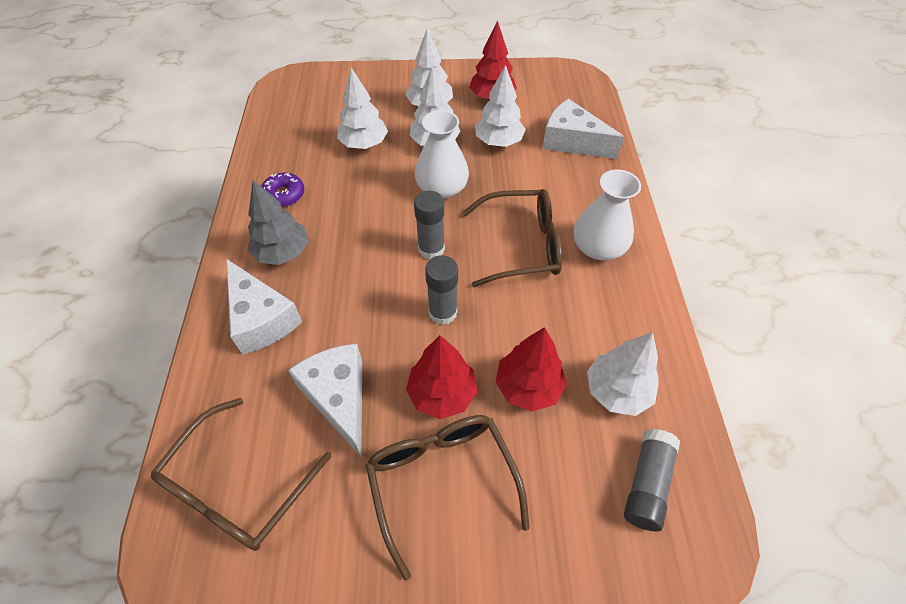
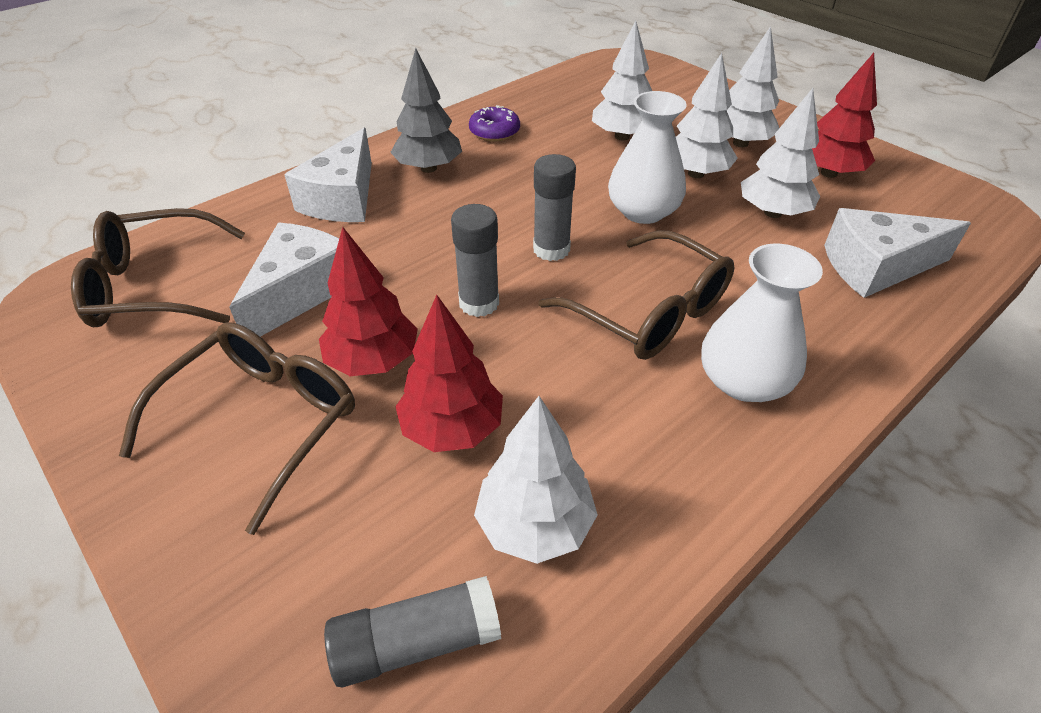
camera: 50 degrees right, 10 degrees down
white cheese [542,99,624,159] -> white cheese turned 90 degrees counterclockwise [824,208,971,298]

